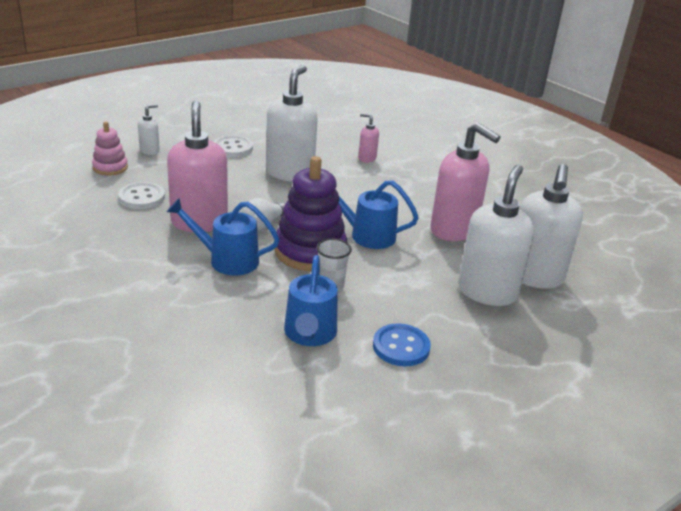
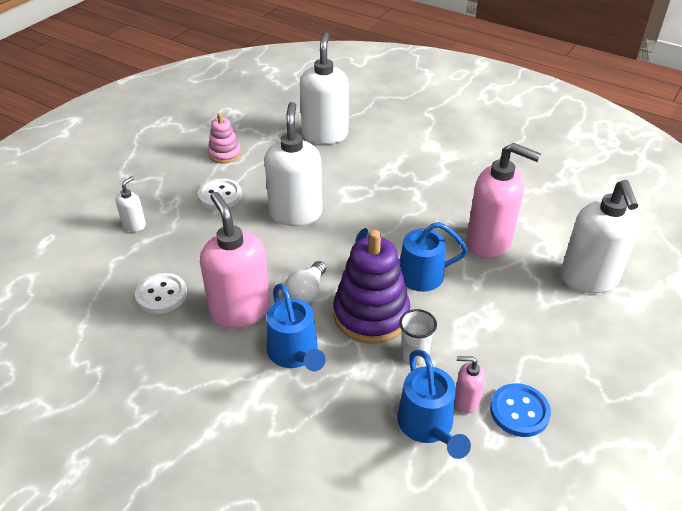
camera: 15 degrees left, 10 degrees up
pink stacking toy [92,122,128,176] -> pink stacking toy moved to [208,113,241,164]
blue watering can [167,198,280,276] -> blue watering can turned 105 degrees counterclockwise [266,283,326,371]
pink soap dispenser [358,113,379,163] -> pink soap dispenser moved to [455,356,485,413]
white soap dispenser [458,165,534,306] -> white soap dispenser moved to [300,32,349,144]

